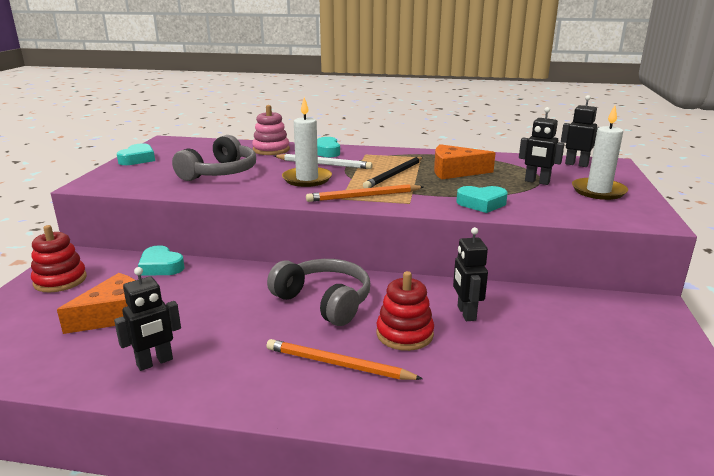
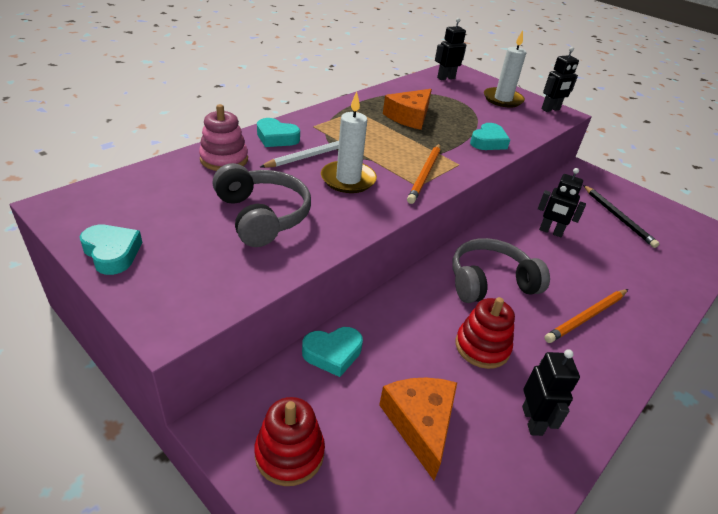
camera: 60 degrees left, 15 degrees up
black pencil [363,157,423,188] -> black pencil moved to [583,185,660,248]
red stacking toy [376,271,434,351] -> red stacking toy moved to [456,297,515,369]
black robot [519,107,564,185] -> black robot moved to [541,47,579,112]

